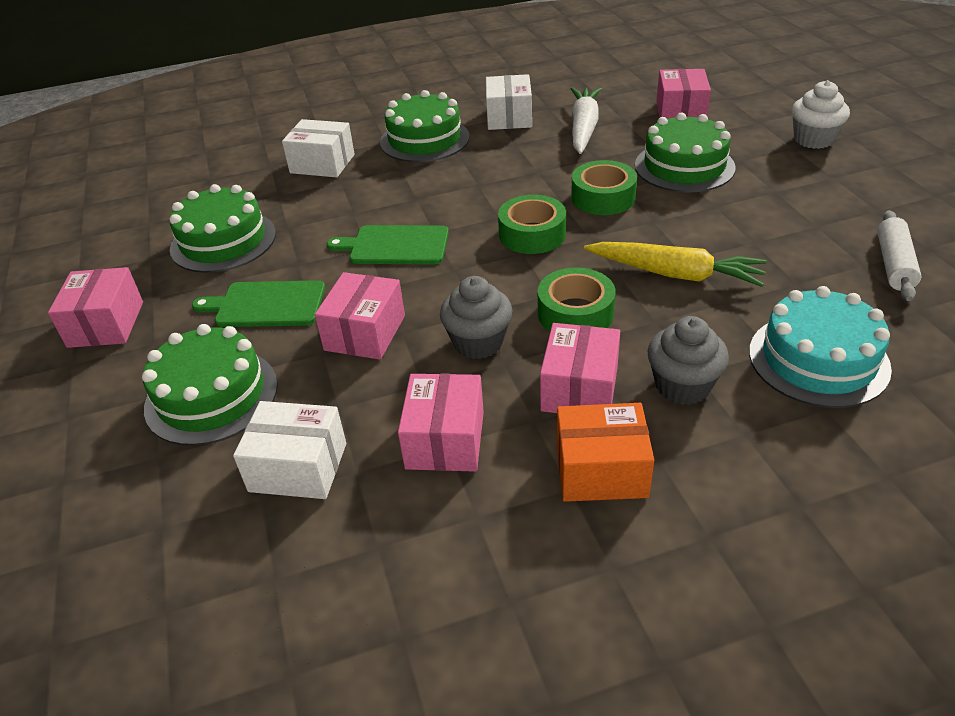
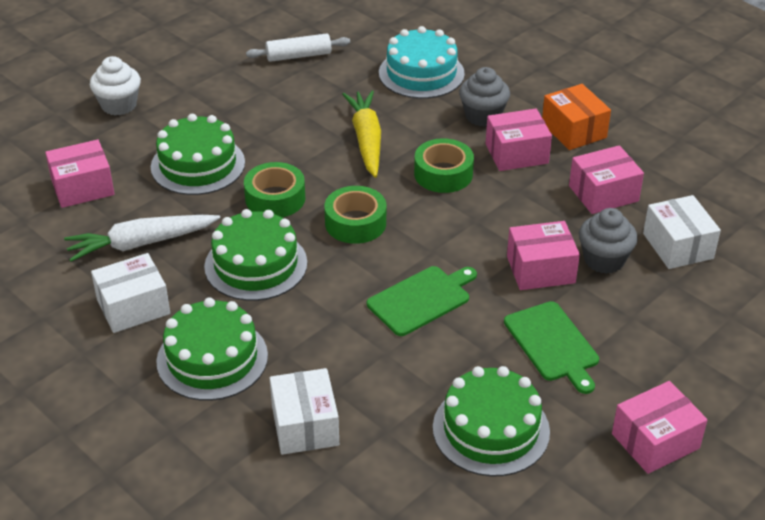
camera: 120 degrees left, 0 degrees up
green cake [142,324,278,446] -> green cake moved to [204,209,307,301]
green cutting board [327,225,449,264] -> green cutting board turned 105 degrees counterclockwise [367,266,477,336]
grey cupcake [440,276,513,359] -> grey cupcake moved to [579,208,638,274]

